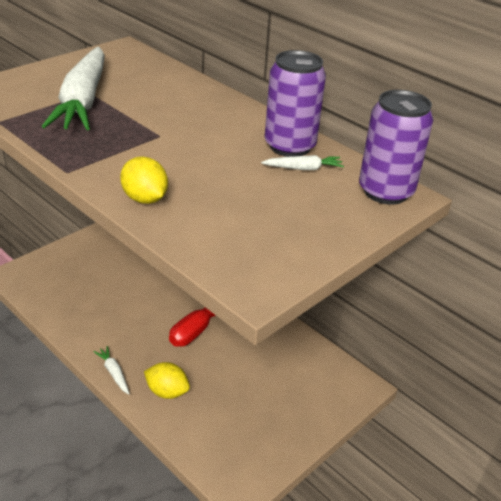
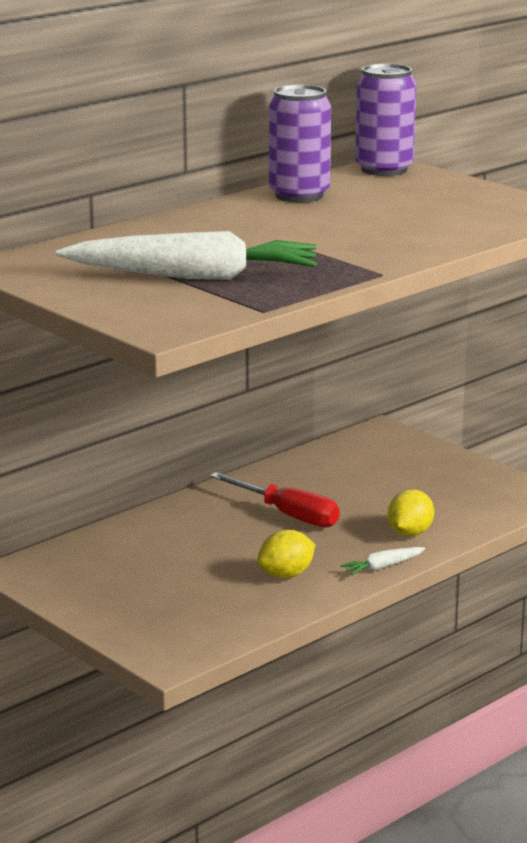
camera: 85 degrees left, 15 degrees down
yellow lemon [120,157,168,204] -> yellow lemon moved to [257,530,315,578]
white carrot [261,155,344,170] -> none

